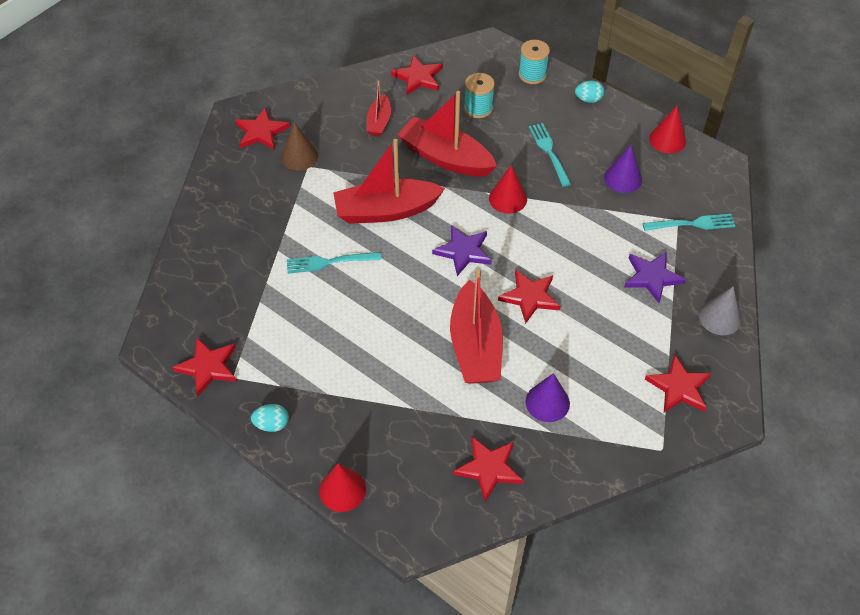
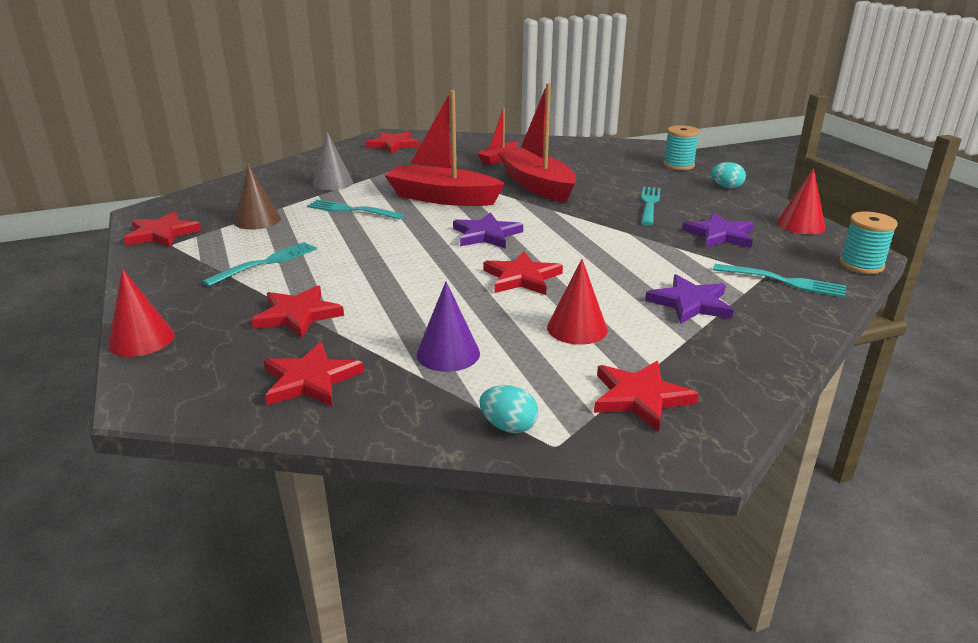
camera: 30 degrees right, 25 degrees down
turquoise egg [251,404,289,432] -> turquoise egg moved to [480,385,538,433]
brown cone [281,122,318,171] -> brown cone moved to [234,164,281,230]
red star [391,55,442,95] -> red star moved to [251,286,344,338]
red boat [450,269,503,384] -> none
turquoise spool [464,73,495,118] -> turquoise spool moved to [839,212,898,274]
red cone [489,165,527,214] -> red cone moved to [547,259,608,345]
purple cone [604,145,642,193] -> purple star [682,212,754,248]
grey cone [699,286,741,335] -> grey cone moved to [312,132,353,190]
none -> turquoise fork [202,242,317,286]

